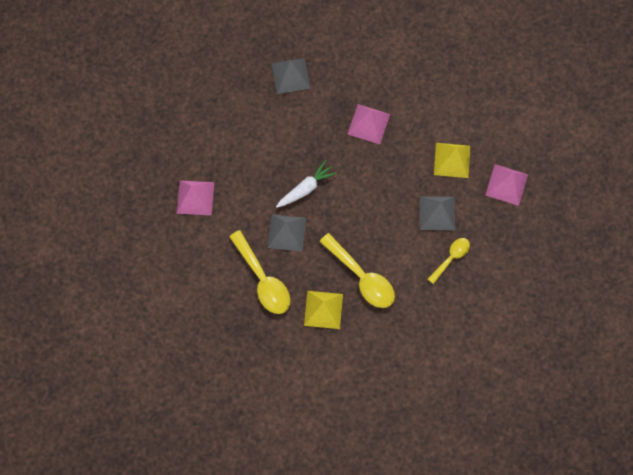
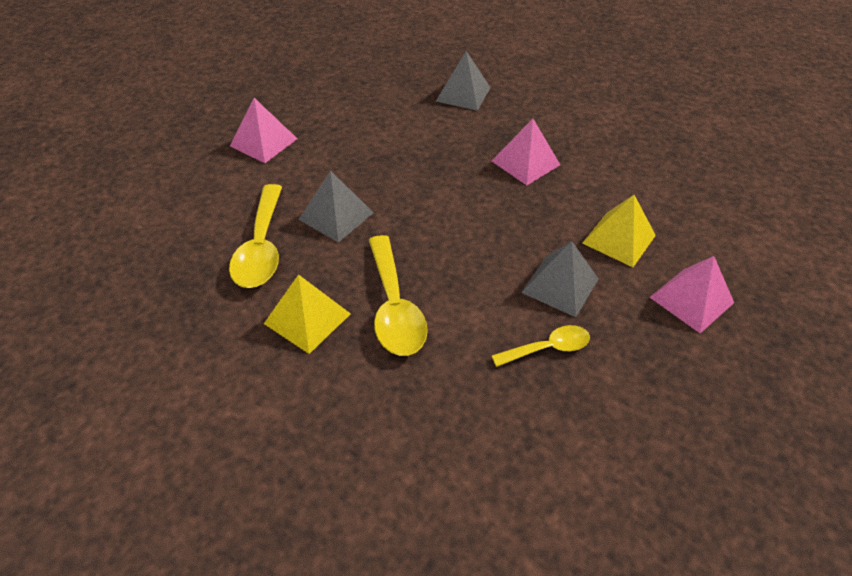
camera: 30 degrees right, 25 degrees down
white carrot [276,160,337,208] -> none

